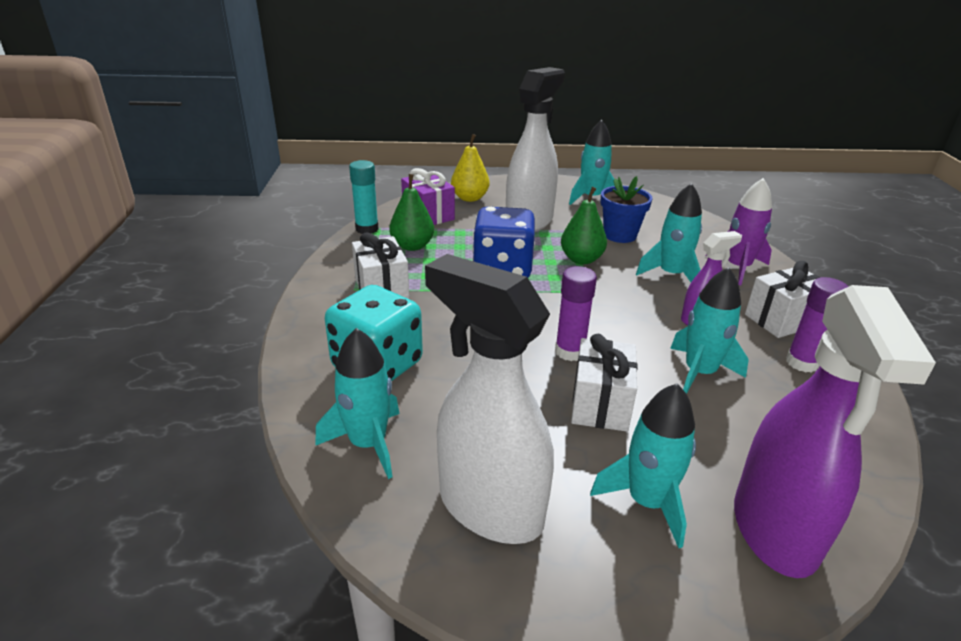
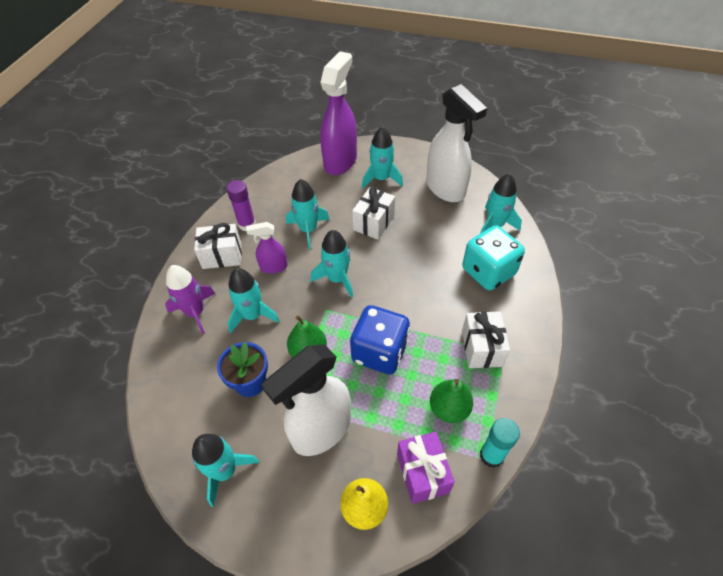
camera: 160 degrees left, 20 degrees up
purple glue stick [555,266,597,361] -> none
none -> turquoise rocket [311,230,353,298]

